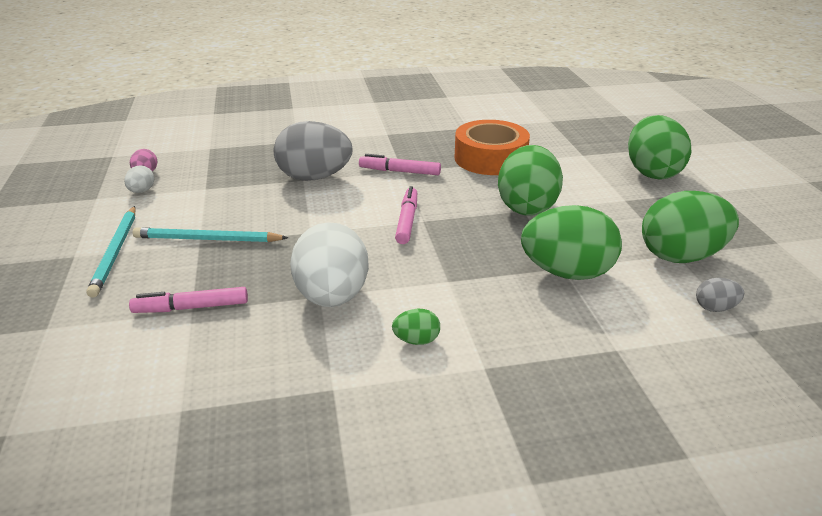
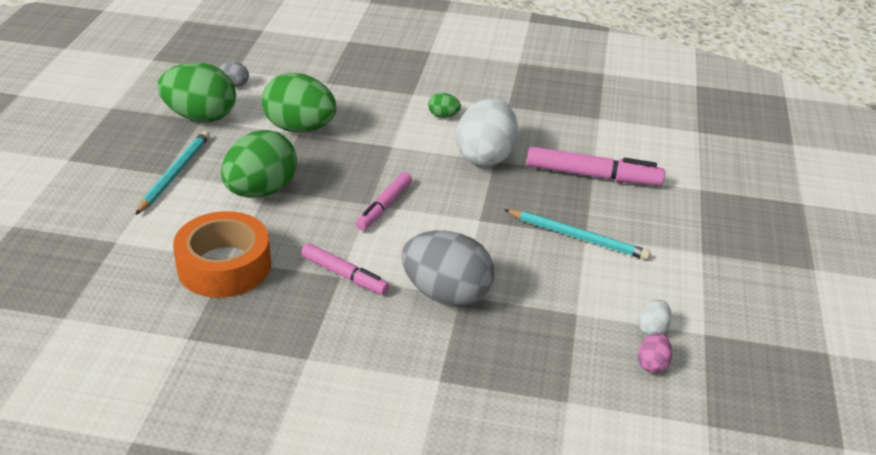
camera: 160 degrees left, 5 degrees up
turquoise pencil [86,206,136,298] -> turquoise pencil moved to [135,131,210,215]
pink marker [129,287,248,313] -> pink marker [527,146,665,186], size x1.54
green egg [628,115,691,180] -> none

